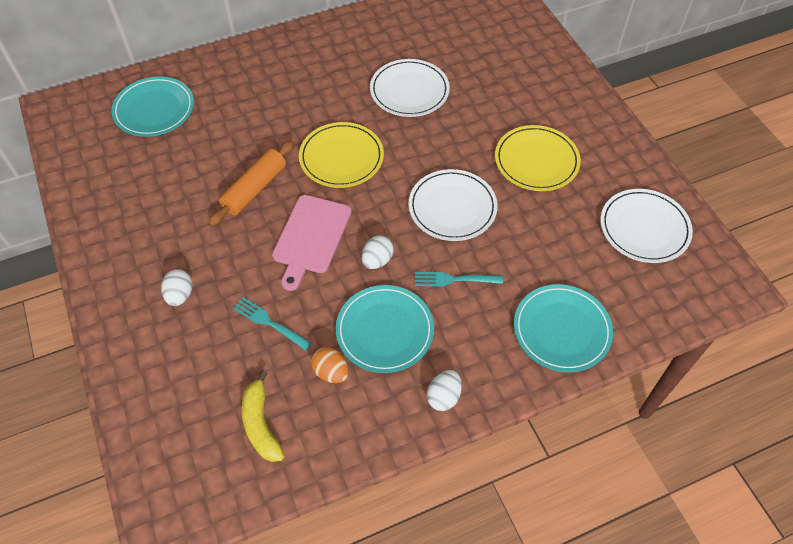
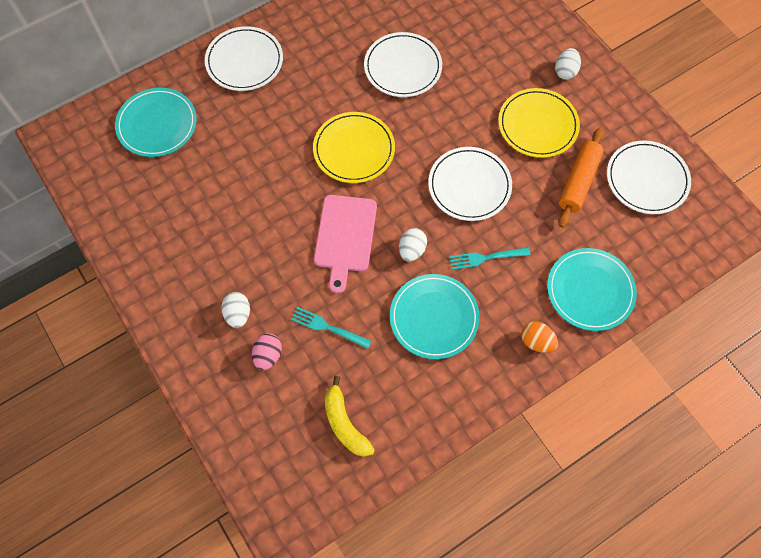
camera: 10 degrees left, 10 degrees up
orange rolling pin [209,140,294,226] -> orange rolling pin moved to [558,128,604,228]
orange egg [311,347,349,383] -> orange egg moved to [521,322,558,353]
white egg [427,370,462,411] -> white egg moved to [555,48,581,80]
none -> white plate [205,26,283,91]
none -> pink egg [252,334,282,371]

